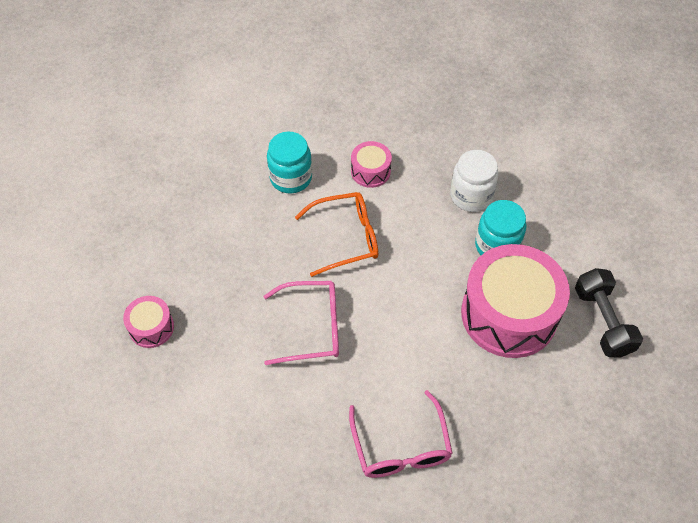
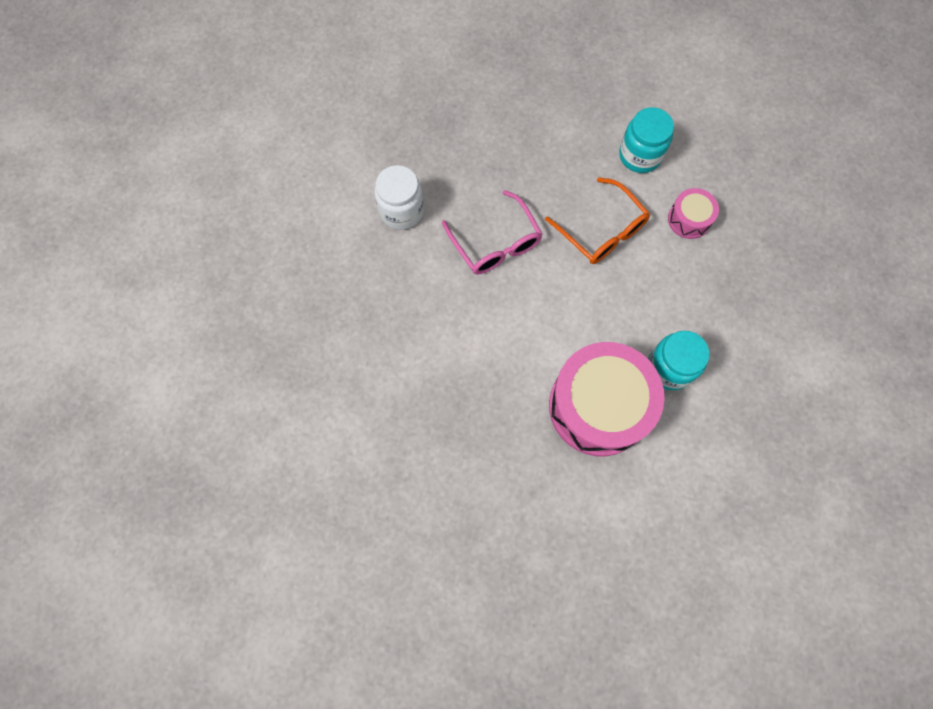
camera: 65 degrees right, 15 degrees up
pink drum [123,296,174,348] -> none
pink glasses [349,390,453,478] -> none
white jar [450,150,499,212] -> white jar moved to [374,165,424,230]
black dumbbell [575,268,643,358] -> none

